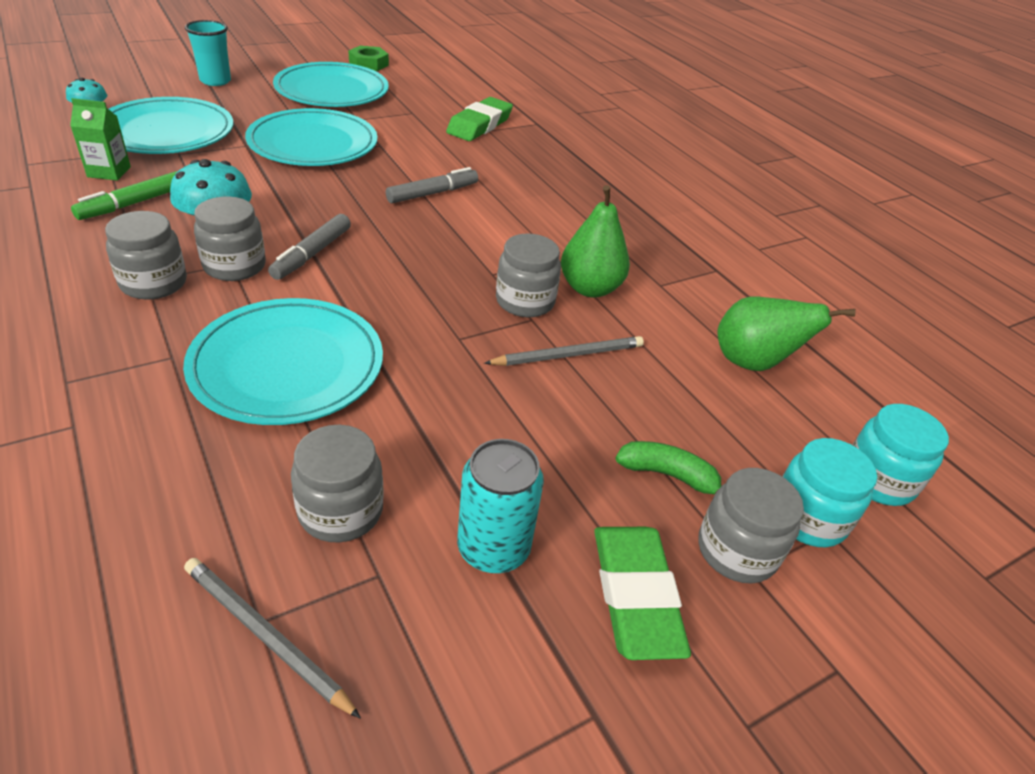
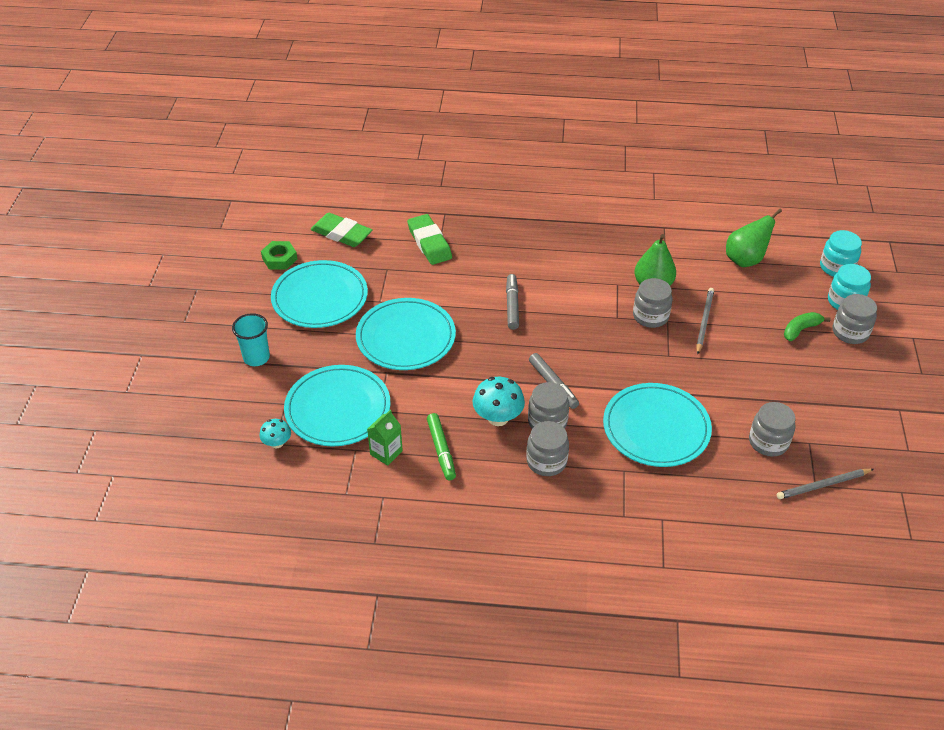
camera: 50 degrees left, 5 degrees up
turquoise can [457,439,544,573] -> none
green eraser [594,527,691,660] -> green eraser moved to [311,213,372,247]

